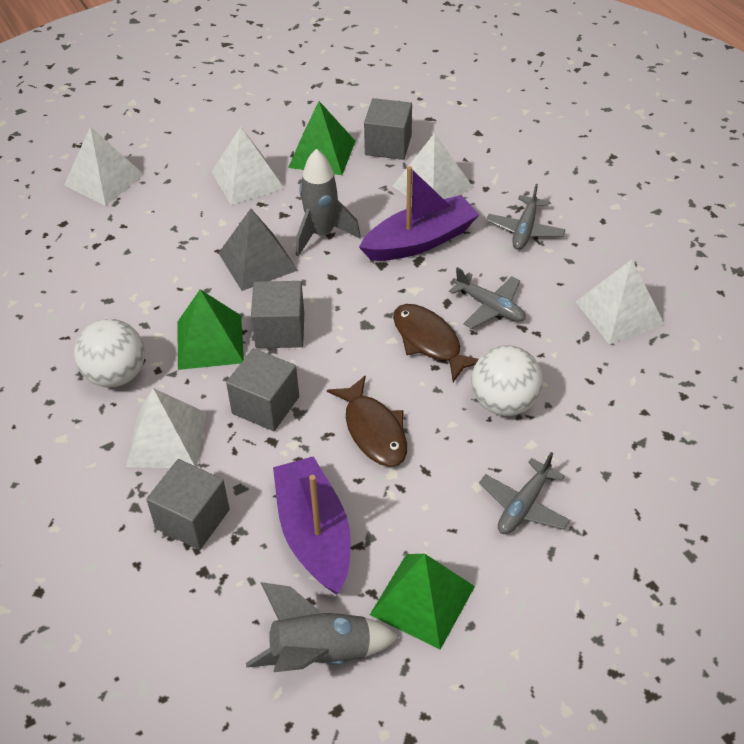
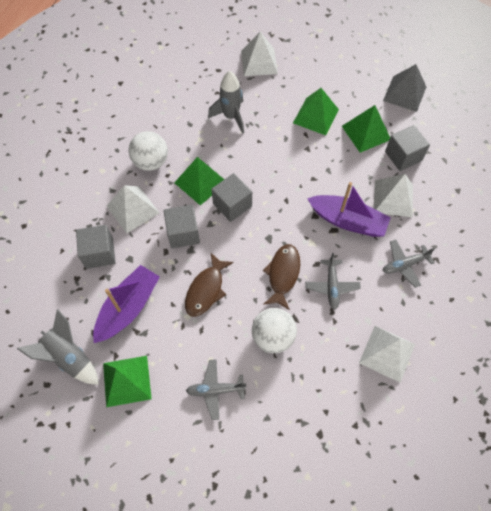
camera: 50 degrees right, 15 degrees up
white pyramid [212,127,284,205] -> green pyramid [293,88,339,135]
grey pyramid [219,209,298,291] -> grey pyramid moved to [383,64,426,112]
grey rocket [296,149,361,257] -> grey rocket moved to [208,71,244,134]

